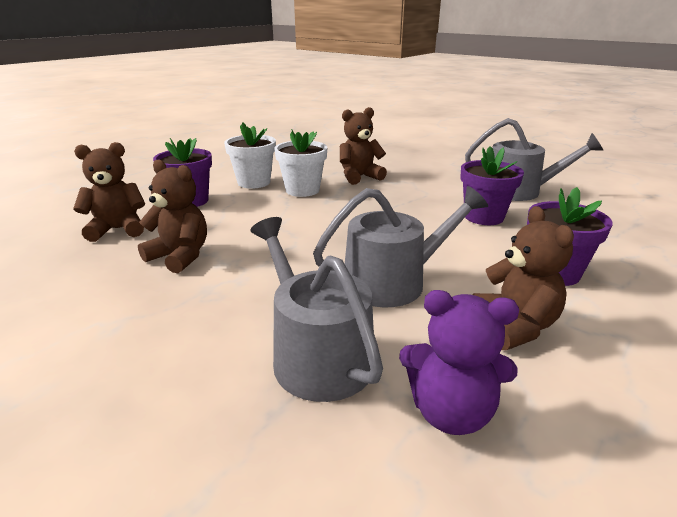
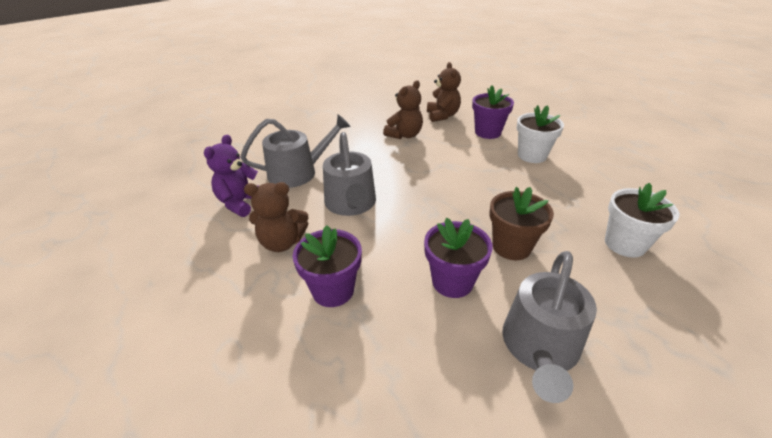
camera: 100 degrees right, 10 degrees up
white flower pot [274,129,327,197] -> white flower pot moved to [605,183,680,258]
brown teddy bear [340,107,387,185] -> none
none -> brown flower pot [490,187,554,260]

